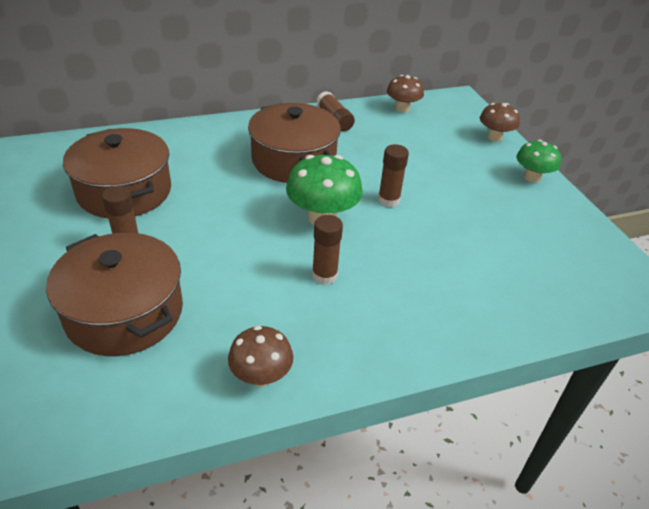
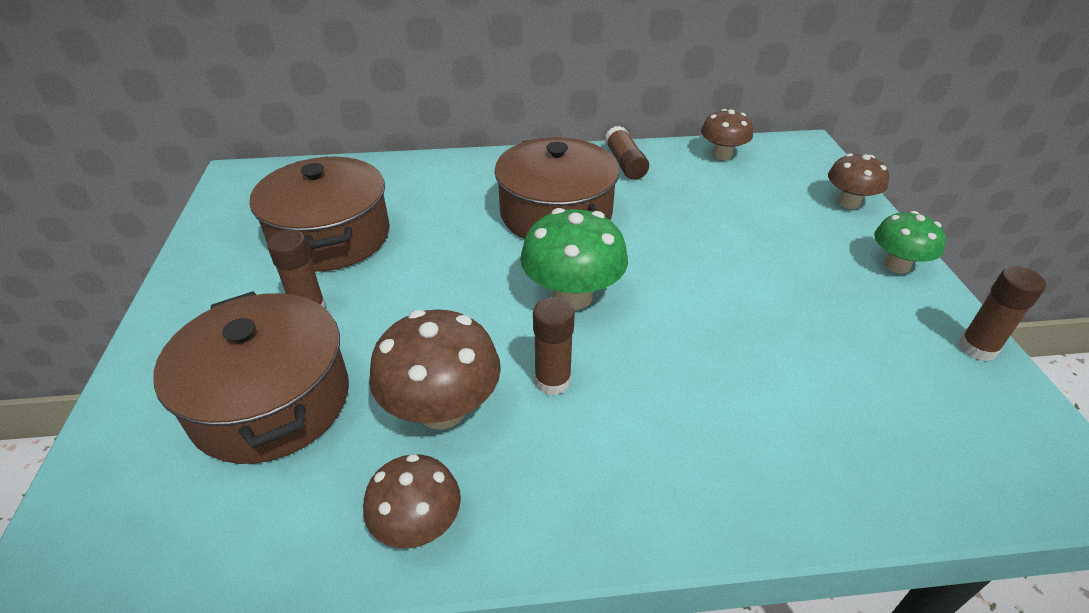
camera: 15 degrees right, 0 degrees up
brown glue stick [378,144,409,207] -> brown glue stick moved to [959,266,1046,361]
none -> brown mushroom [369,309,501,430]

